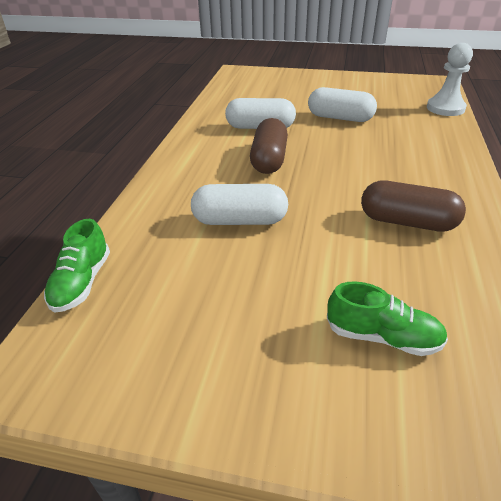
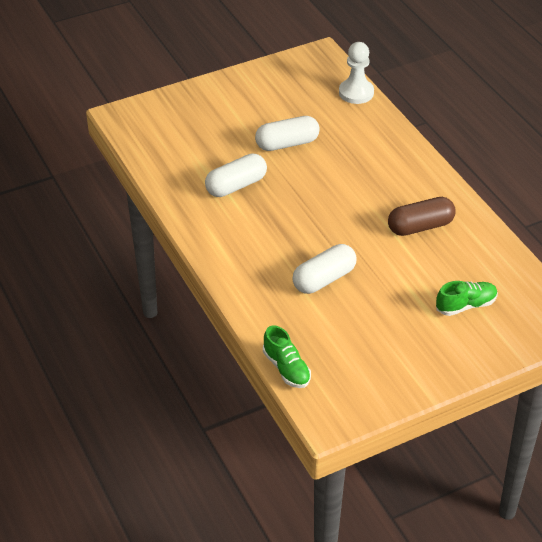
camera: 40 degrees left, 5 degrees up
brown capsule [250,118,288,174] -> none

